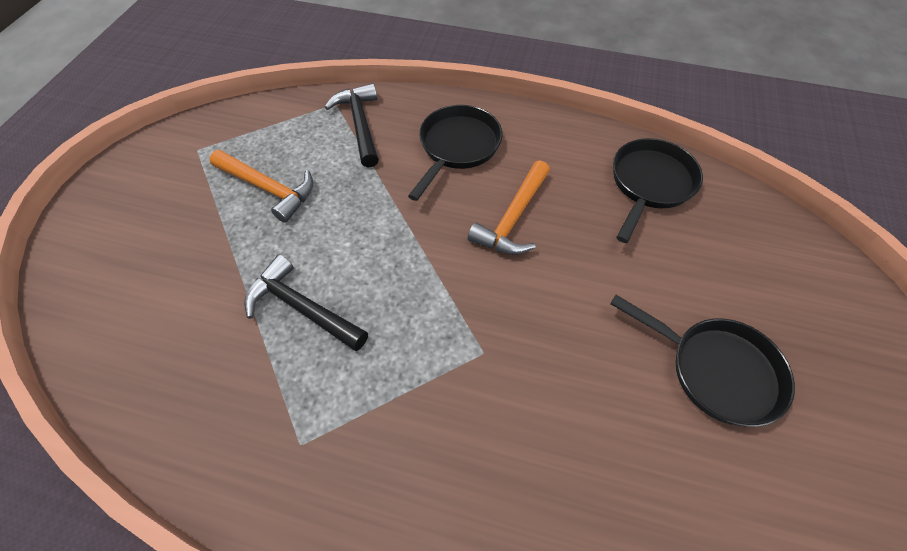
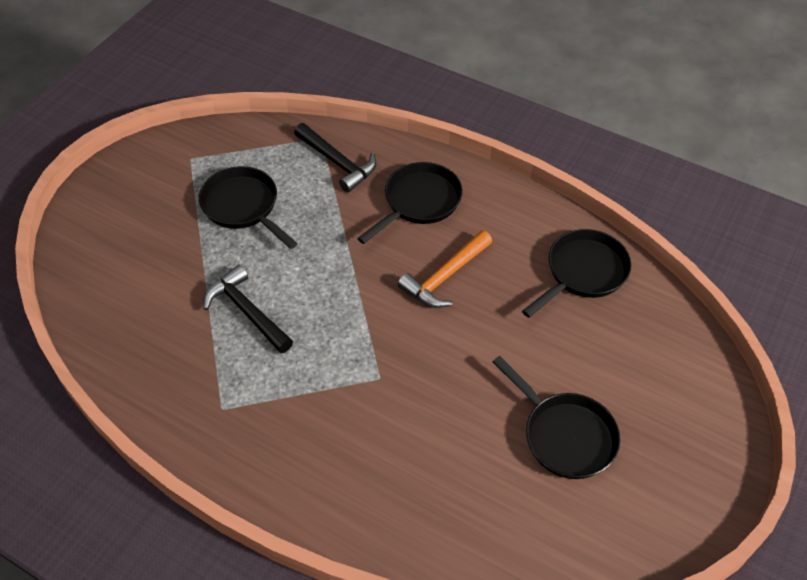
camera: 15 degrees right, 5 degrees down
orange hammer [210,150,313,223] -> black pan [199,166,298,249]
black hammer [325,83,379,168] -> black hammer turned 135 degrees clockwise [294,123,376,193]

